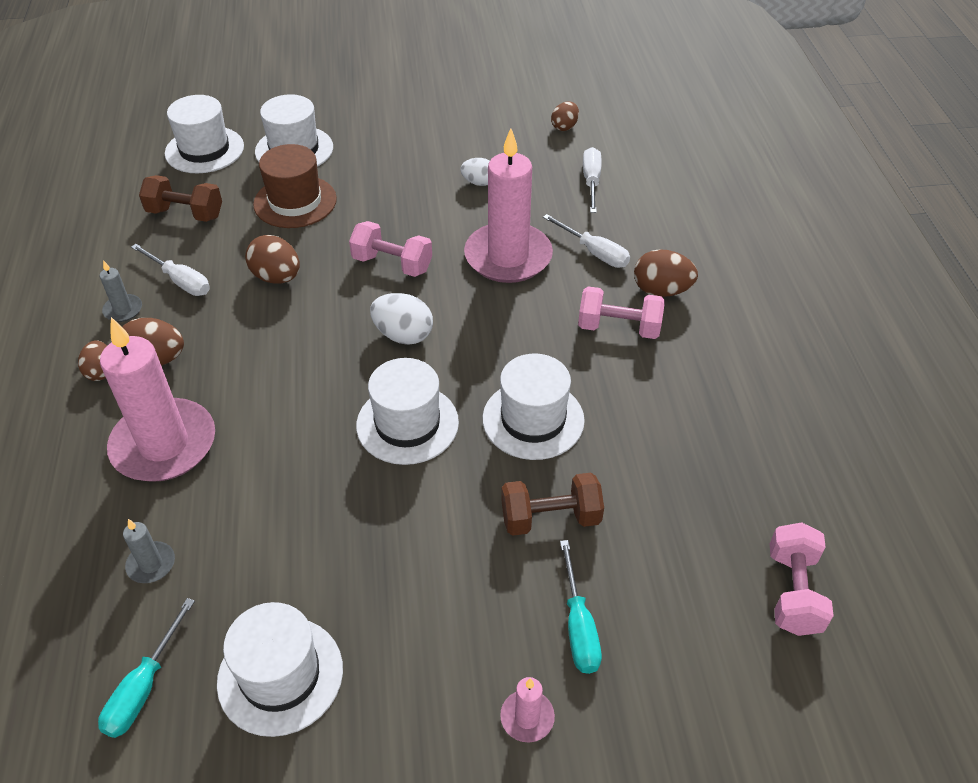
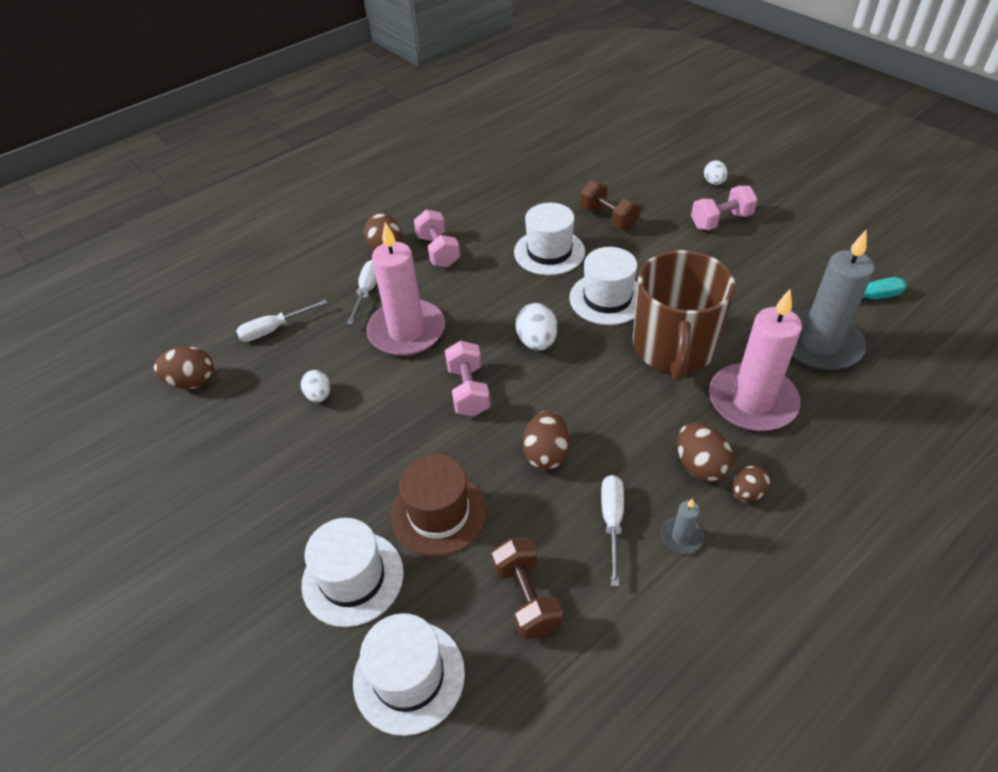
camera: 120 degrees left, 0 degrees up
grey candle [123,519,175,583] -> grey candle [792,230,875,370], size x2.39
white hat [217,602,343,737] -> none
pink candle [500,677,555,743] -> white egg [704,160,728,185]
brown egg [551,101,579,131] -> brown egg [154,346,214,389], size x1.52
turquoise screwdriver [560,540,602,674] -> none
pink dumbbell [770,522,834,636] -> pink dumbbell moved to [691,186,758,230]
none -> brown mug [633,250,736,381]

